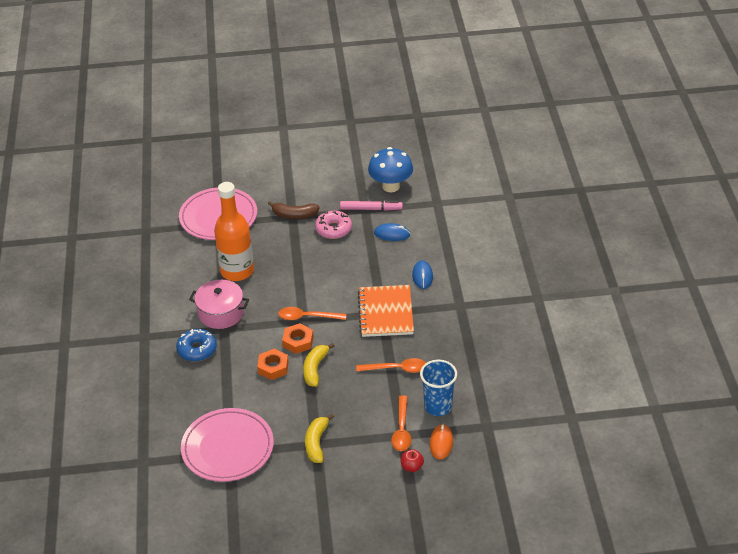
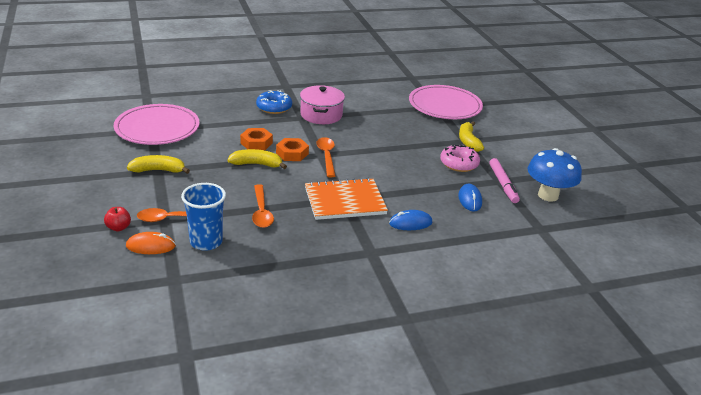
camera: 75 degrees right, 10 degrees down
orange bottle [214,182,254,281] -> none
brown banana [268,201,320,219] -> yellow banana [459,122,484,152]

